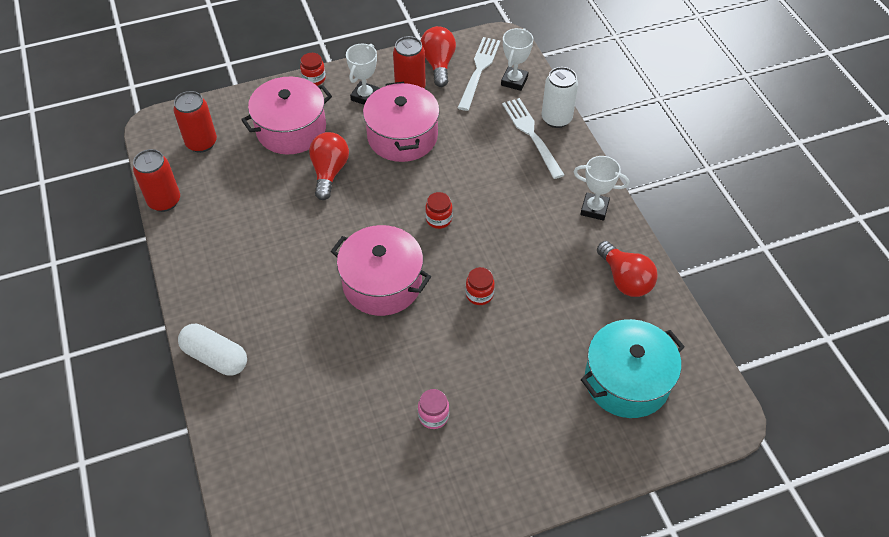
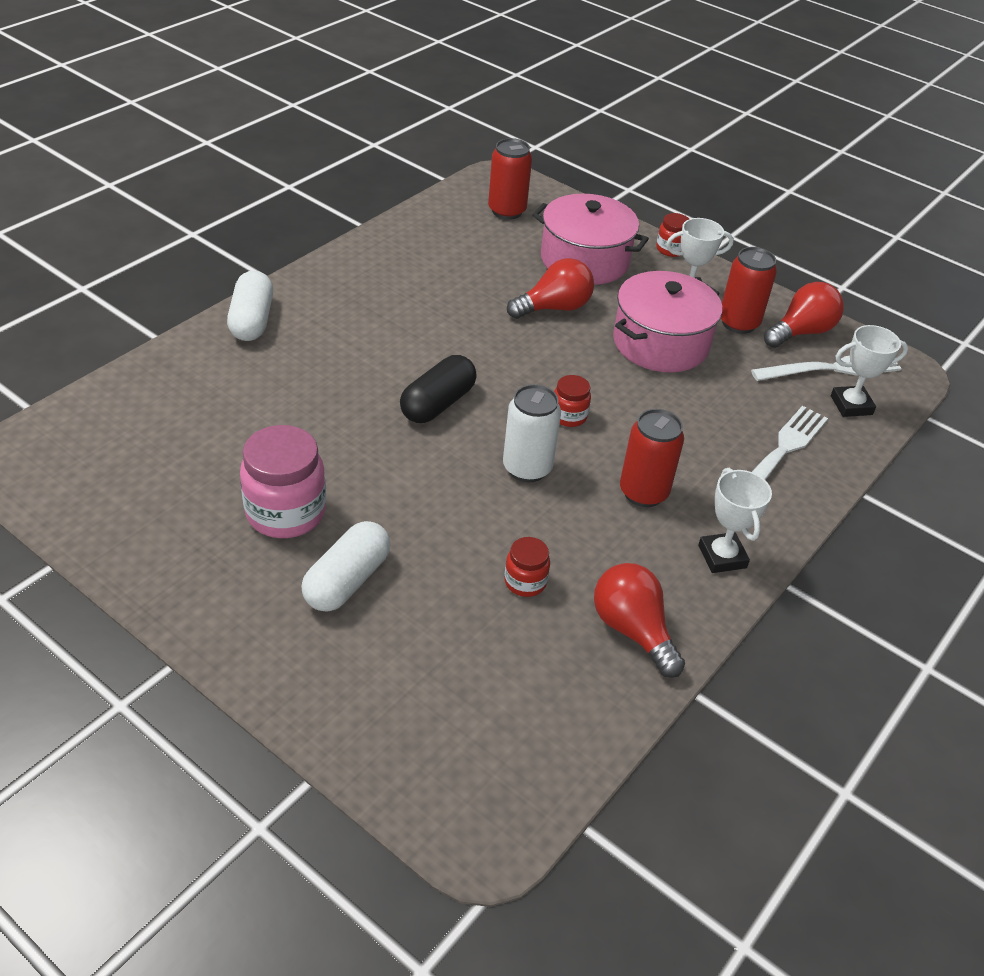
camera: 55 degrees right, 10 degrees down
red can [133,149,180,212] -> red can moved to [620,409,684,507]
pink pot [331,225,431,316] -> black capsule [400,355,477,423]
pink jar [418,389,449,429] -> pink jar [240,425,326,538], size x1.92
red jar [466,267,495,305] -> red jar moved to [504,537,550,597]
white can [541,67,578,128] -> white can moved to [503,384,561,482]
turquoise pot [581,319,685,418] -> none
red light bulb [597,241,658,297] -> red light bulb turned 120 degrees clockwise [594,563,685,678]
none -> white capsule [301,521,391,612]

